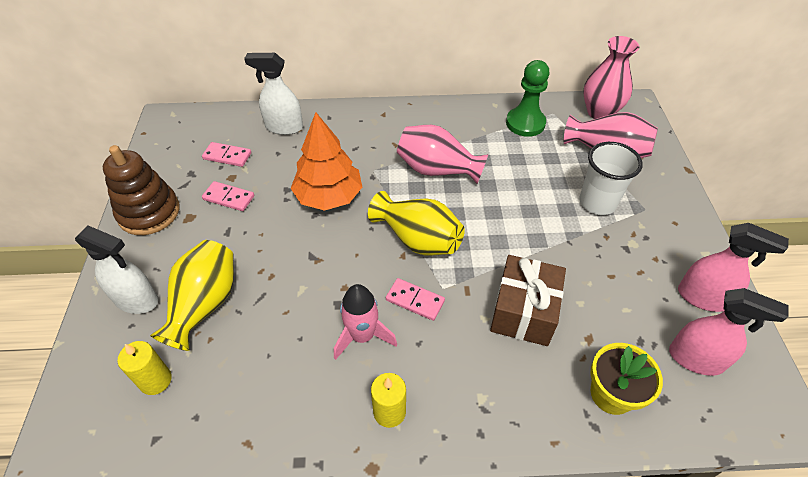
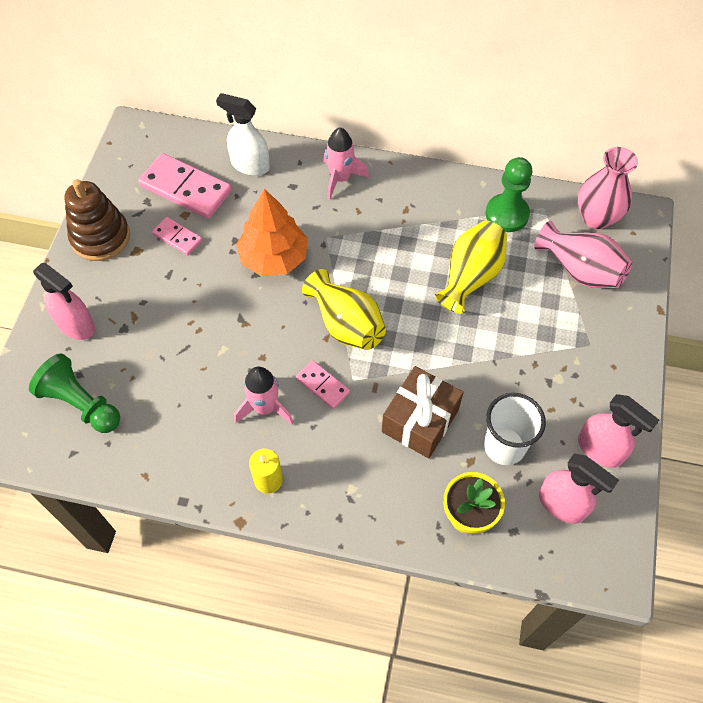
camera: 15 degrees right, 10 degrees up
white spray bottle [75,225,158,314] -> pink spray bottle [33,263,95,340]
yellow candle [118,341,172,395] -> green pawn [29,354,120,433]
yellow vase [150,240,234,351] -> yellow vase moved to [435,221,507,313]
pink domino [202,142,251,167] -> pink domino [138,153,232,219], size x1.87
pink vase [397,125,488,184] -> none
white cup [579,142,643,215] -> white cup moved to [484,393,546,465]
none -> pink rocket [323,128,369,200]

